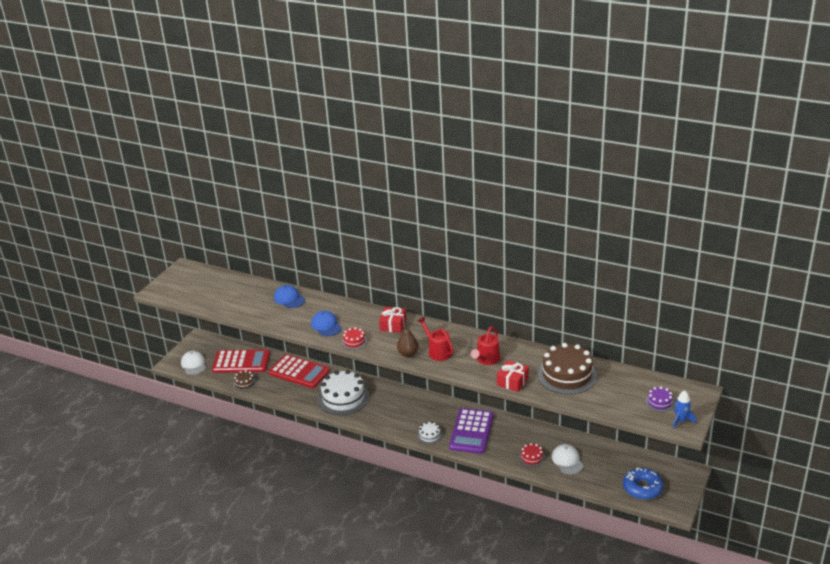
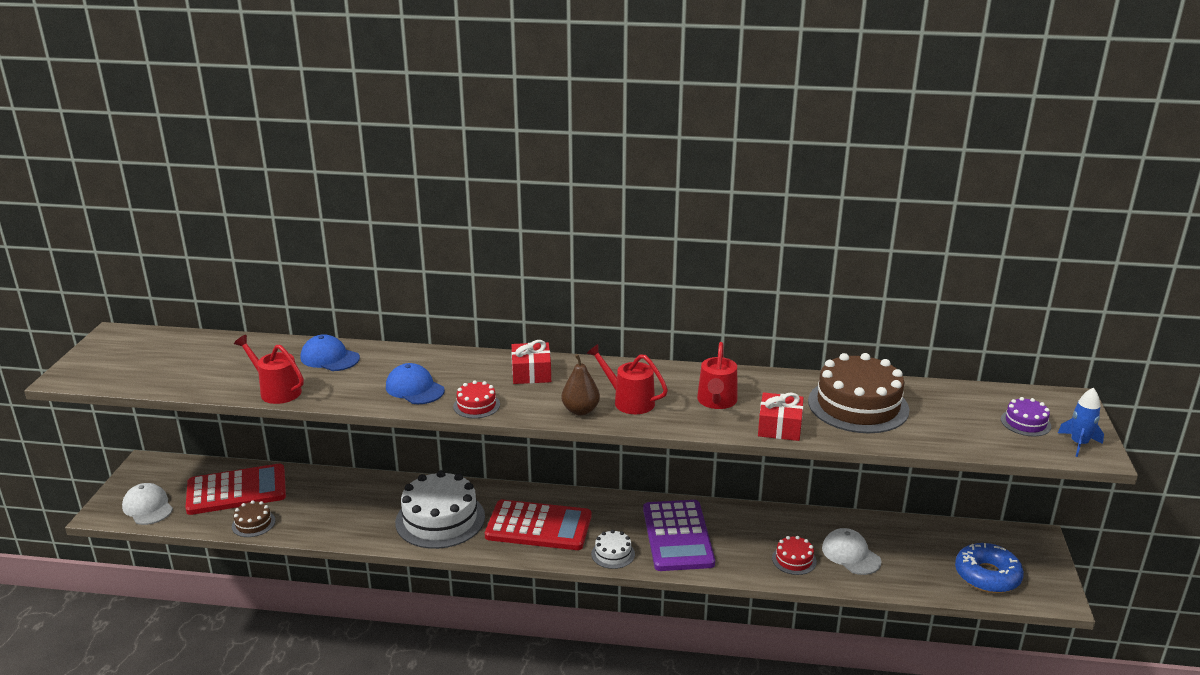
camera: 20 degrees left, 5 degrees down
red calculator [268,354,330,388] -> red calculator moved to [485,499,591,550]
none -> red watering can [234,335,304,404]

